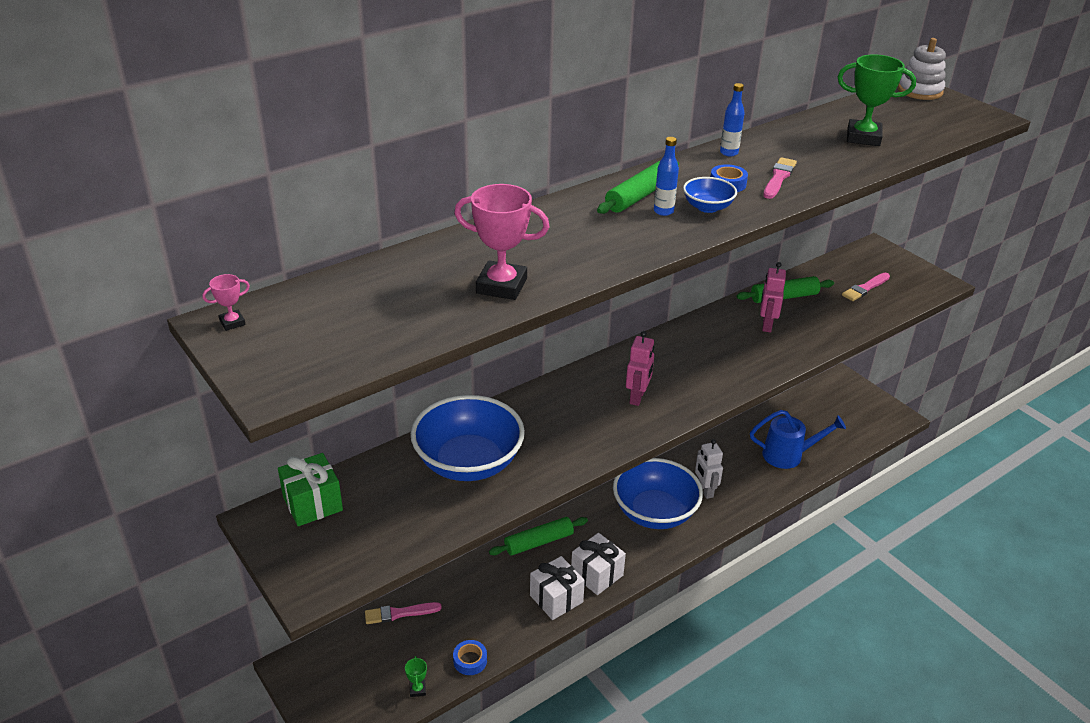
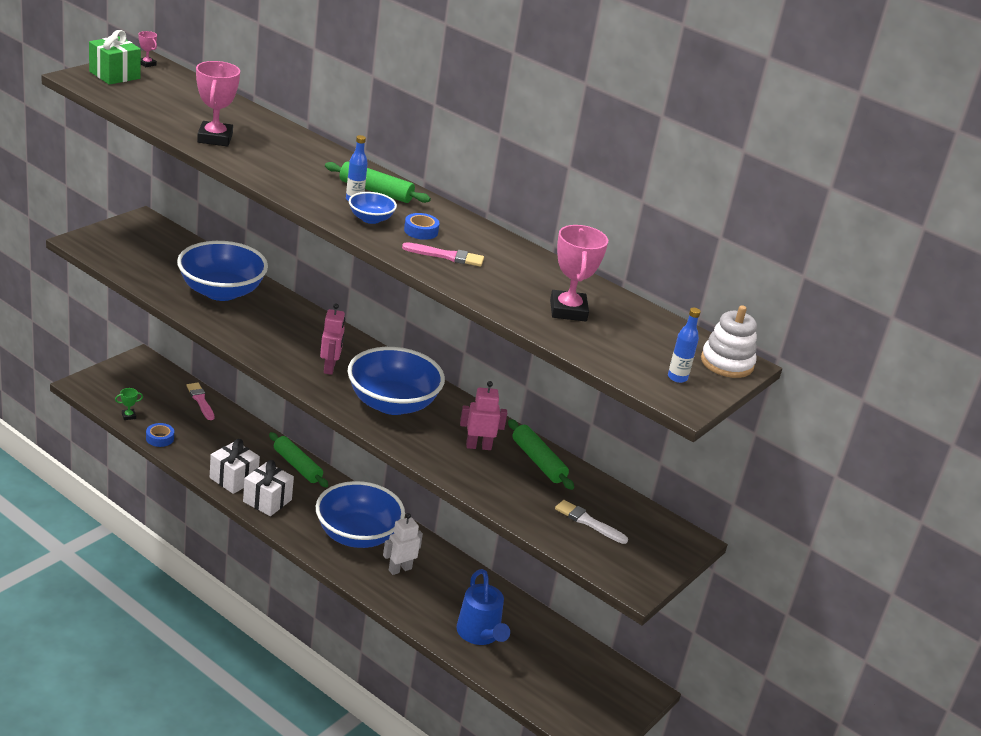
camera: 70 degrees right, 5 degrees down
green gift [278,453,343,526] -> green gift moved to [89,30,141,85]
pink robot [626,331,654,406] -> pink robot turned 90 degrees counterclockwise [320,304,345,375]
blue bottle [720,83,745,156] -> blue bottle moved to [668,308,701,383]
green trophy [838,54,916,146] -> pink trophy [550,225,608,322]
pink brush [842,273,890,301] -> white brush [555,500,628,544]
none -> blue bowl [347,347,445,415]

